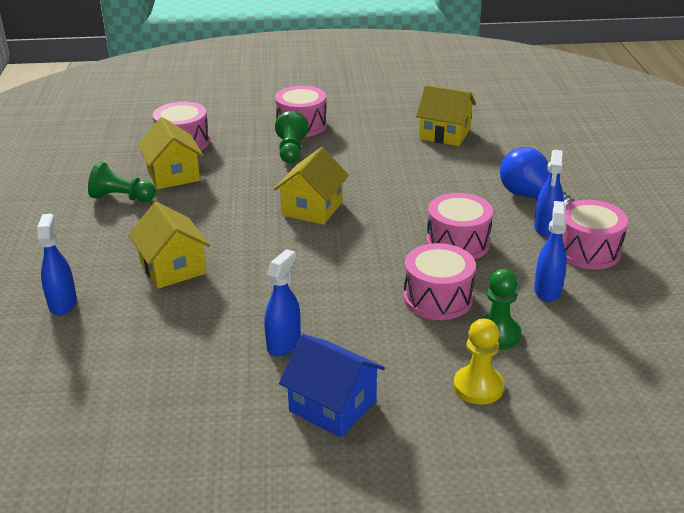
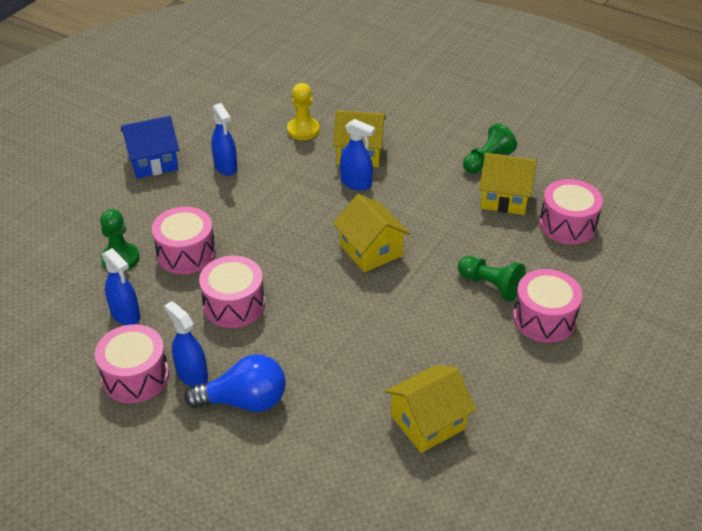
camera: 125 degrees right, 10 degrees up
blue spray bottle [37,214,77,315] -> blue spray bottle moved to [340,119,375,191]
yellow pawn [453,319,504,405] -> yellow pawn moved to [287,83,320,140]

